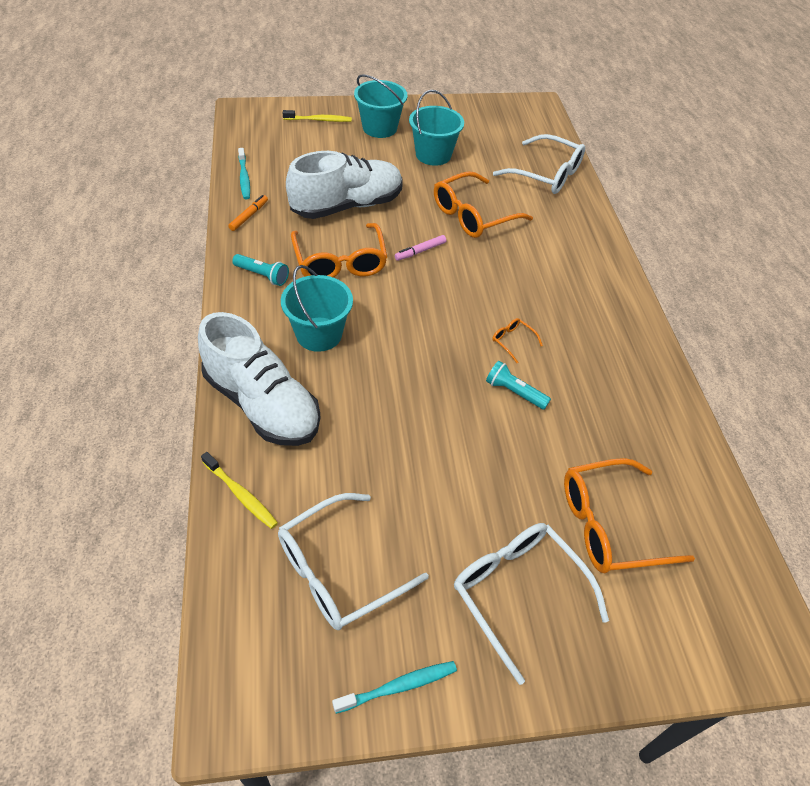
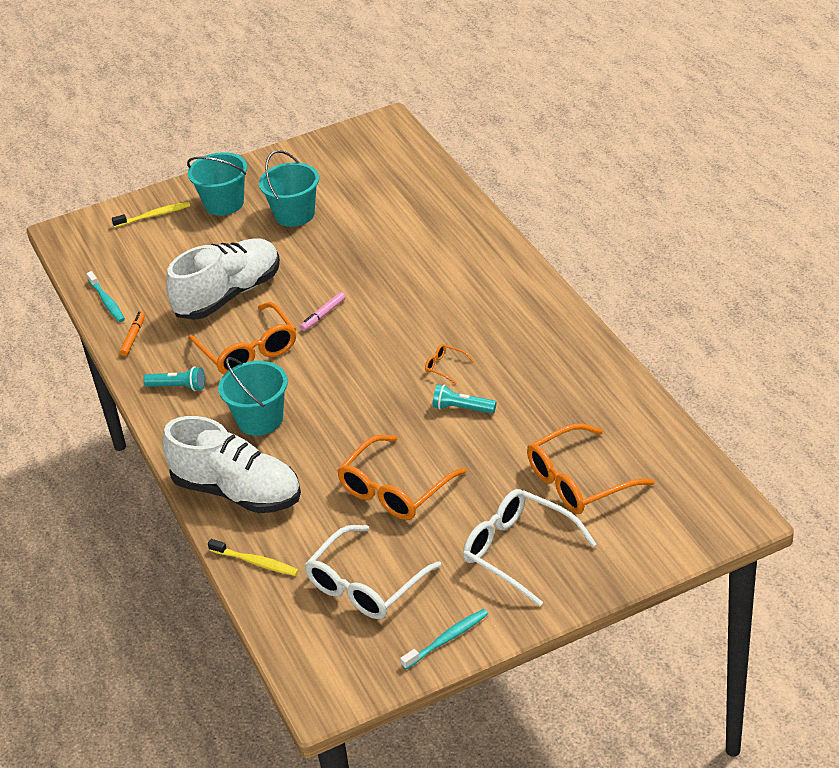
camera: 10 degrees left, 10 degrees down
orange glasses [434,171,533,238] -> orange glasses moved to [337,435,467,520]
white glasses [493,134,585,194] -> none

